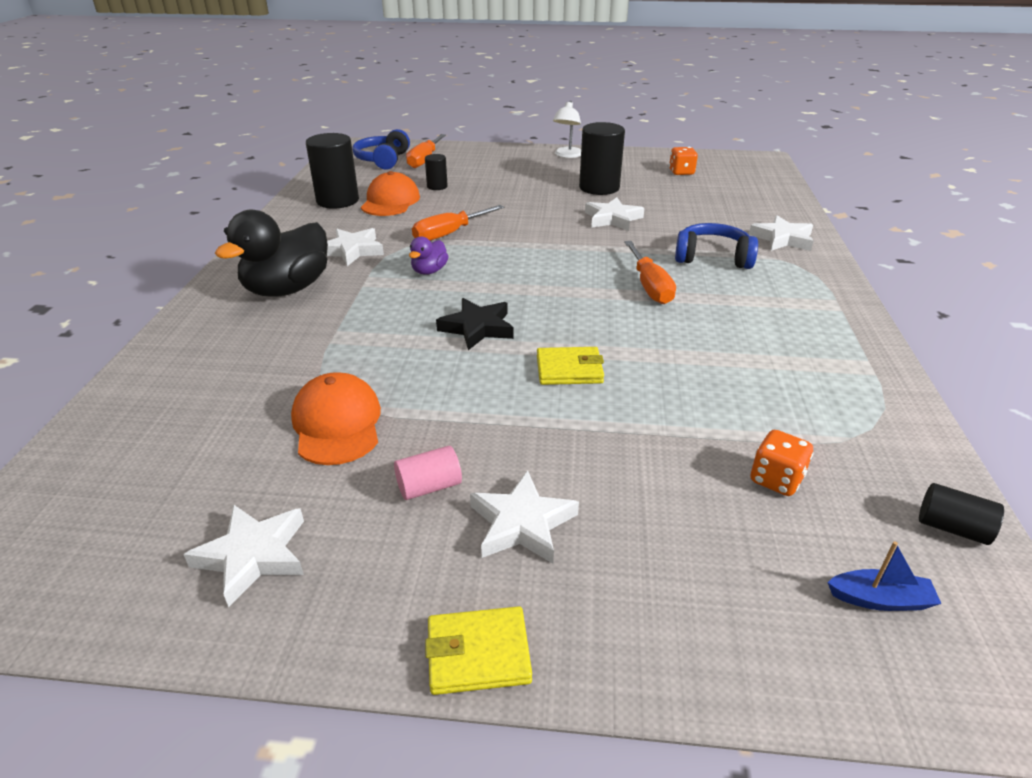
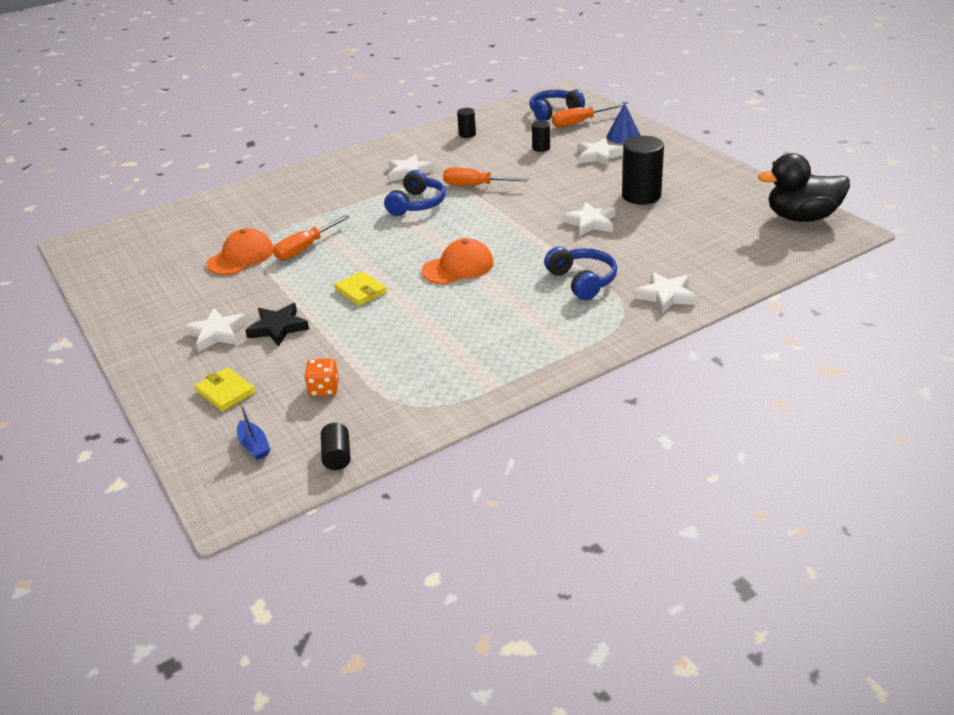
camera: 55 degrees right, 0 degrees up
white star [183,505,304,607] -> white star moved to [578,138,623,166]
black duck [215,210,328,297] -> black duck moved to [758,153,850,222]
black cylinder [306,133,359,209] -> black cylinder [457,108,476,138], size x0.51
orange cap [361,171,420,216] -> orange cap moved to [421,238,494,284]
pink cylinder [394,446,462,500] -> none
purple duck [409,236,449,275] -> blue headphones [384,170,446,216]
yellow wallet [425,606,532,695] -> yellow wallet moved to [195,368,256,412]
black star [436,298,514,350] -> black star moved to [245,303,309,347]
white lamp [553,101,581,158] -> none
orange screwdriver [624,241,676,304] -> orange screwdriver moved to [273,215,350,260]
orange dice [669,147,698,175] -> none
none -> blue cone [607,103,641,144]

